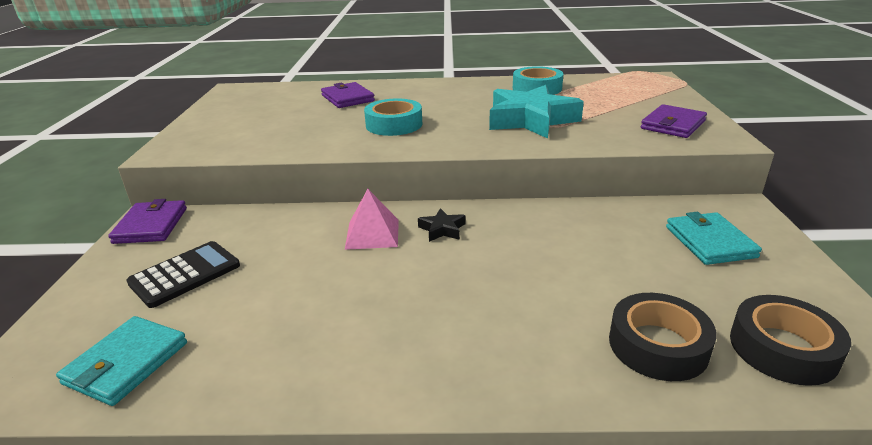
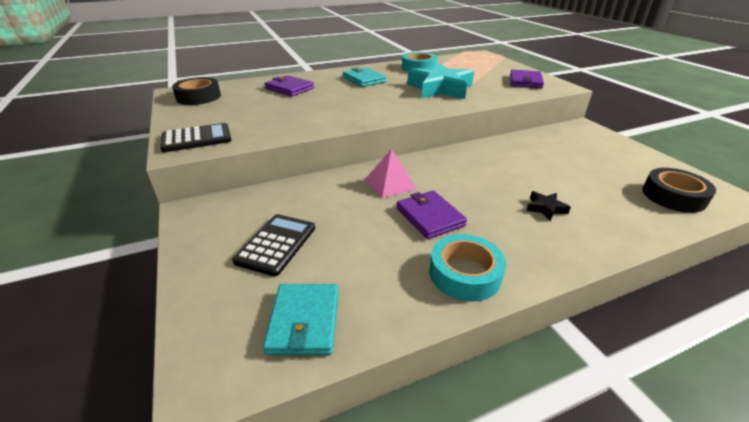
camera: 25 degrees left, 5 degrees up
purple wallet [108,199,187,244] -> purple wallet moved to [397,190,467,239]
turquoise tape [364,98,422,136] -> turquoise tape moved to [429,234,506,301]
black star [418,208,466,242] -> black star moved to [526,191,571,221]
black tape [609,293,717,381] -> black tape moved to [172,77,221,105]
turquoise wallet [666,212,762,265] -> turquoise wallet moved to [343,67,387,87]
none -> black calculator [160,123,232,152]

